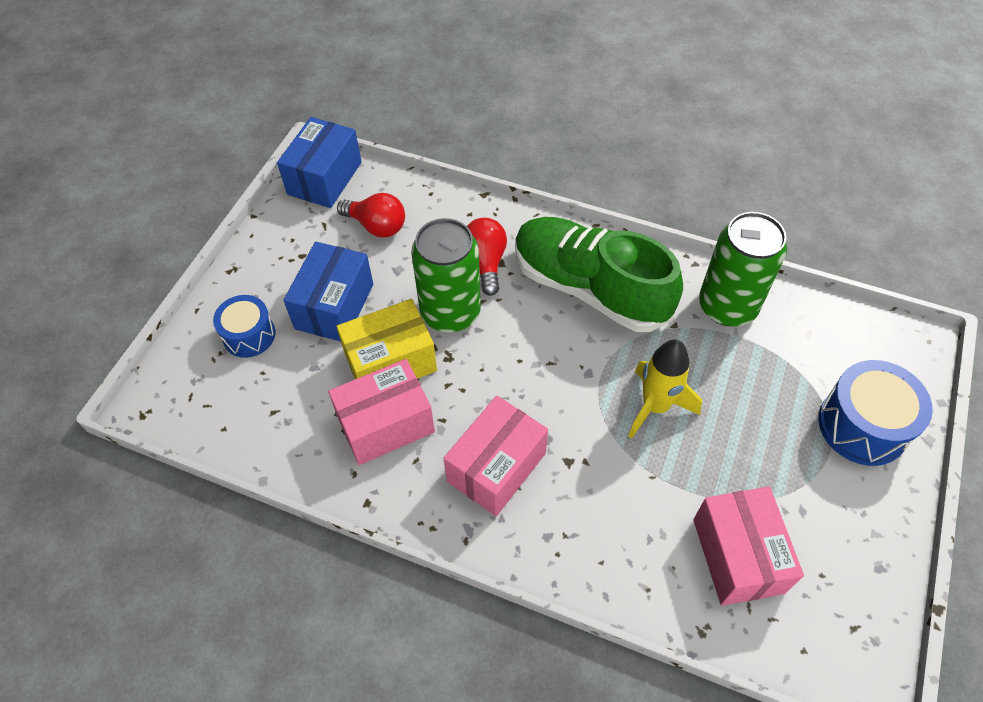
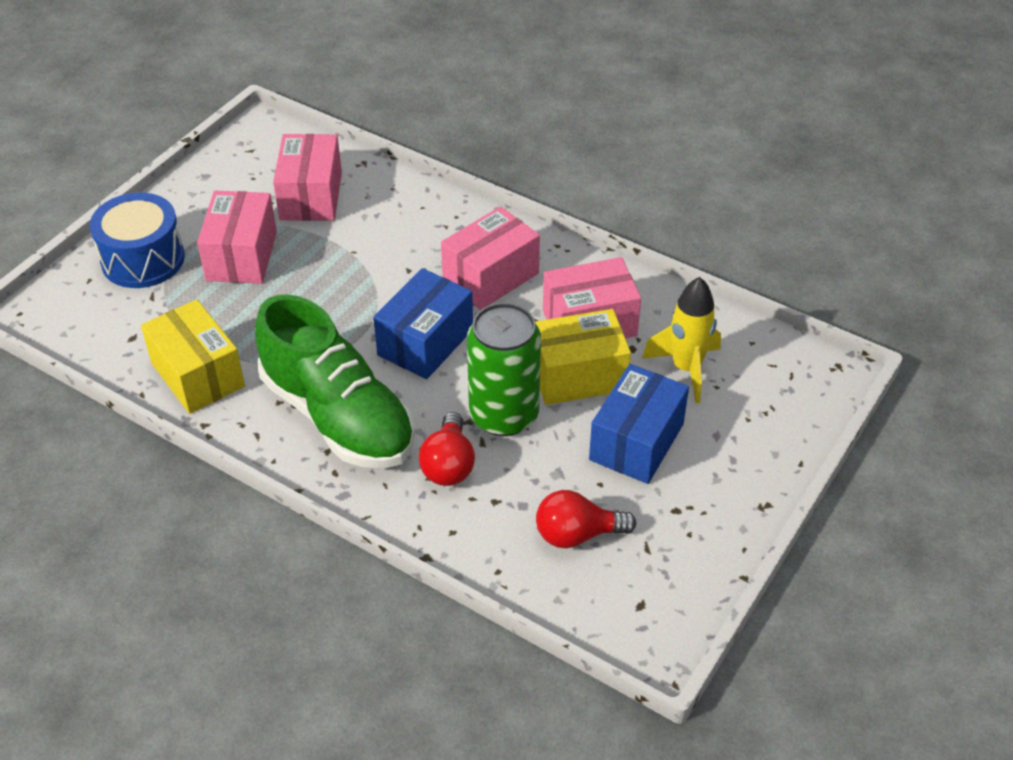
camera: 170 degrees left, 10 degrees down
blue drum [213,295,275,358] -> none
blue box [277,117,362,208] -> blue box moved to [373,268,473,379]
red light bulb [337,193,405,238] -> red light bulb turned 45 degrees counterclockwise [536,490,636,548]
yellow rocket [628,339,702,439] -> yellow rocket moved to [642,277,721,404]
green can [699,212,787,326] -> yellow box [141,299,245,414]
none -> pink box [197,191,277,284]

